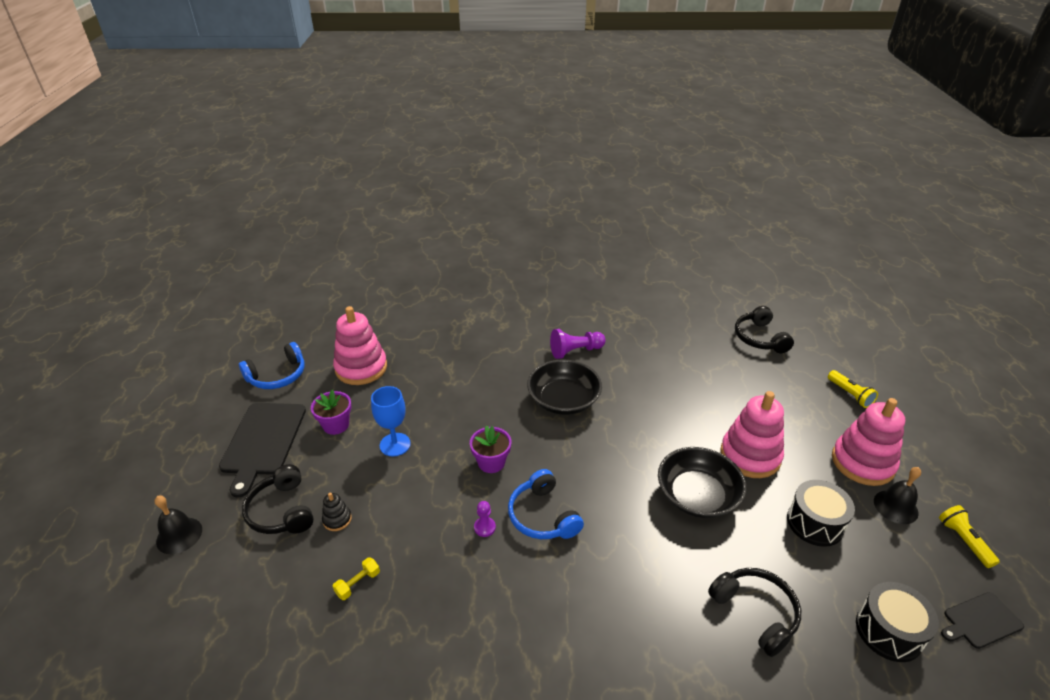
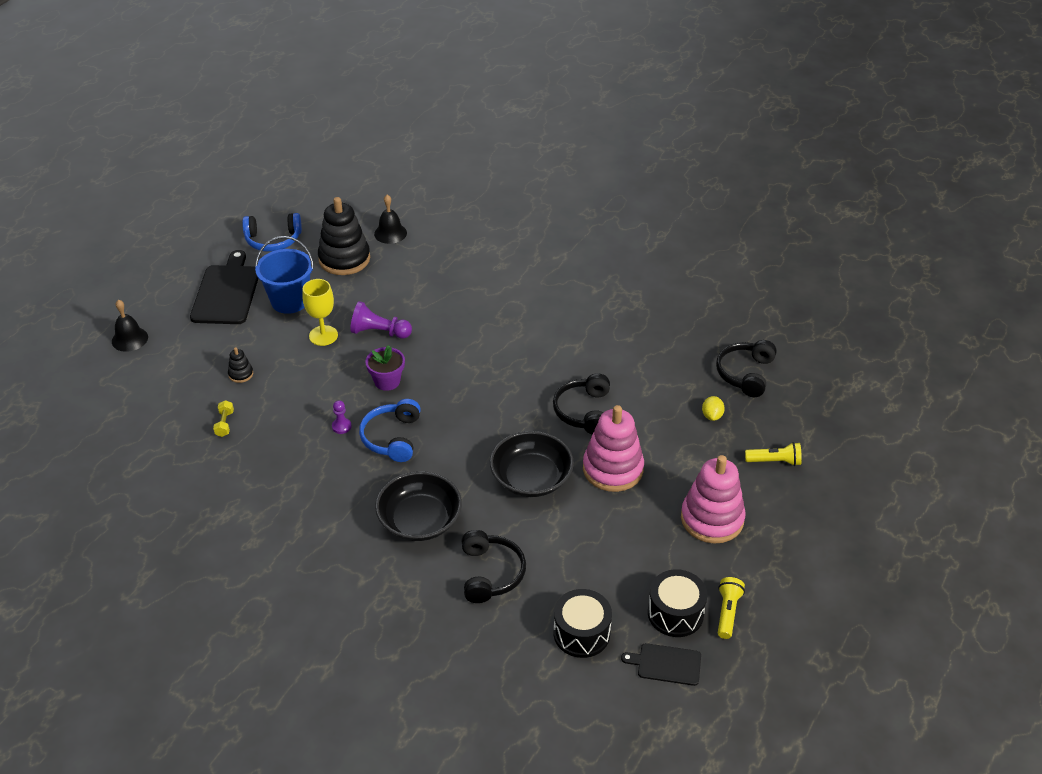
camera: 30 degrees right, 5 degrees up
black cutting board [219,403,306,497] -> black cutting board turned 150 degrees clockwise [190,250,259,324]
black headphones [242,464,314,534] -> black headphones moved to [553,373,610,435]
purple flower pot [311,390,352,435] -> blue bucket [255,236,314,314]
pink stacking toy [333,306,387,385] -> black stacking toy [318,197,370,275]
yellow dumbbell [333,557,380,600] -> yellow dumbbell turned 75 degrees counterclockwise [213,400,234,437]
blue goblet [371,386,411,456] -> yellow goblet [302,279,338,346]
black bowl [527,359,602,415] -> black bowl moved to [375,471,462,541]
purple pawn [550,329,606,359] -> purple pawn moved to [350,301,412,338]
black drum [787,480,855,547] -> black drum moved to [648,569,708,637]
yellow flashlight [828,370,878,408] -> yellow flashlight turned 90 degrees counterclockwise [745,442,802,466]
black bell [874,467,921,524] -> black bell moved to [374,195,407,244]
none -> yellow lemon [702,396,725,421]

